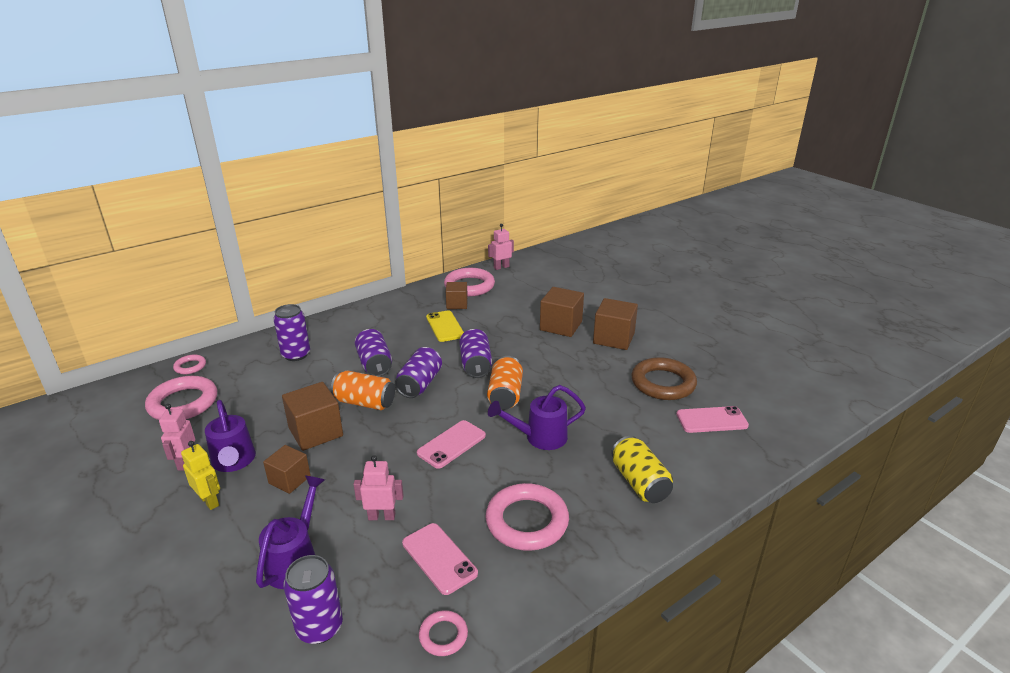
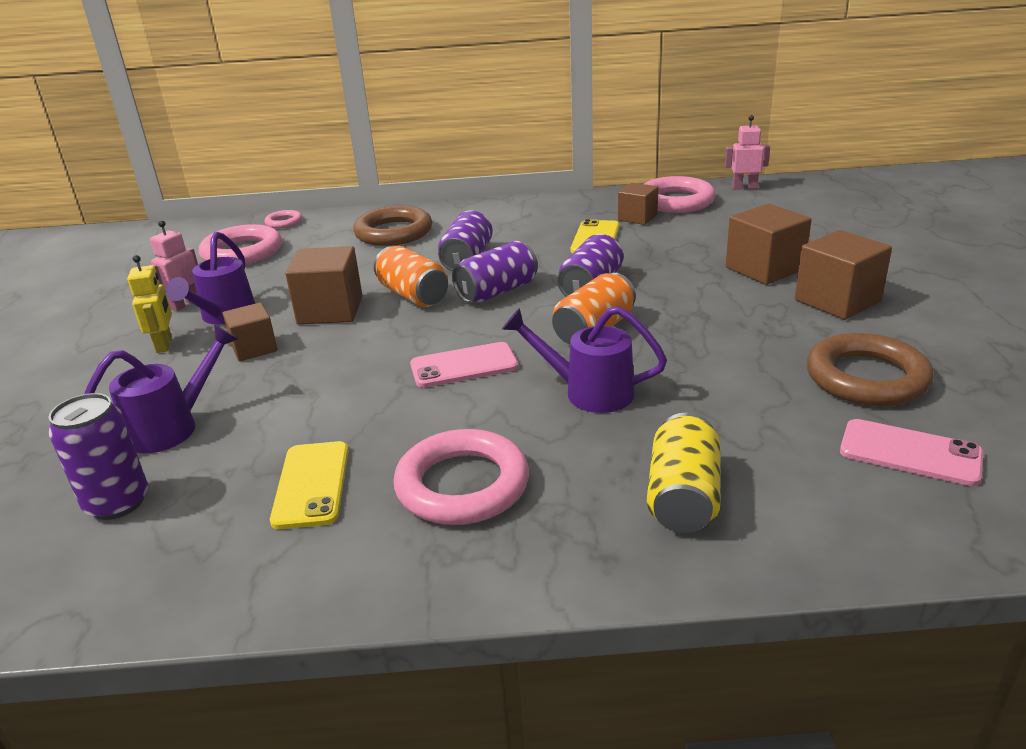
camera: 35 degrees right, 0 degrees up
purple can [273,304,310,361] -> brown ring [353,206,432,246]
pink robot [353,455,404,520] -> none
pink phone [402,523,478,595] -> yellow phone [270,441,348,529]
pink ring [419,610,468,656] -> none

